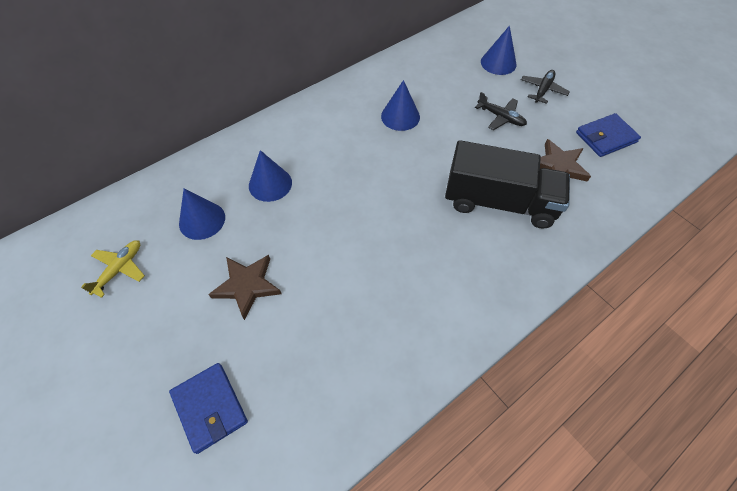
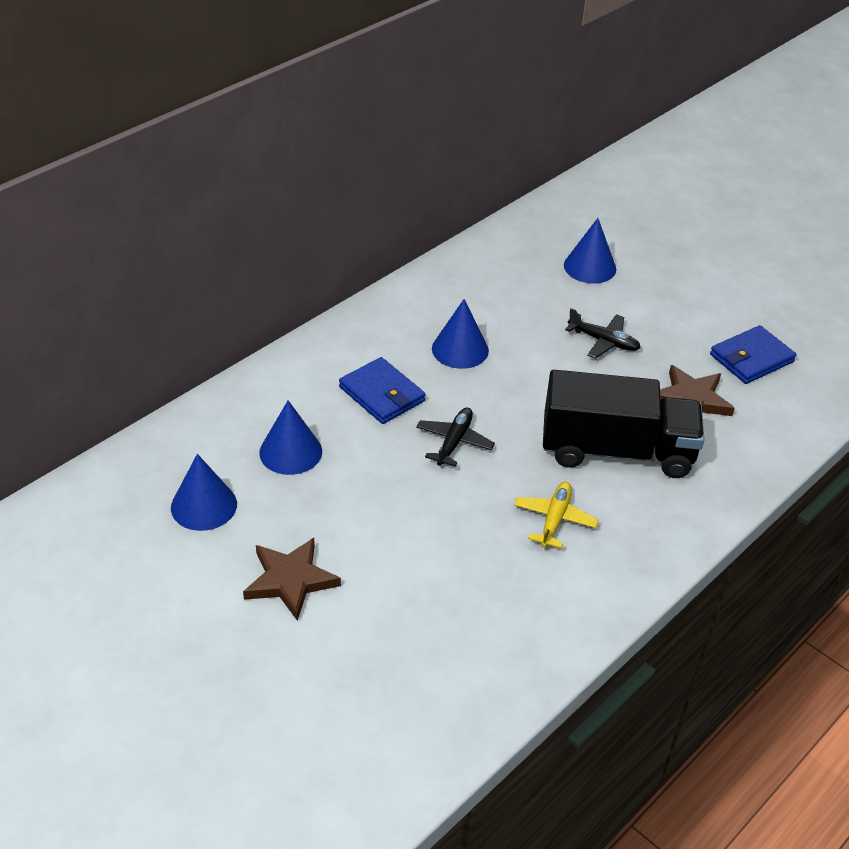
camera: 10 degrees left, 15 degrees down
yellow plane [81,240,145,298] -> yellow plane moved to [514,482,599,548]
blue wallet [169,363,248,454] -> blue wallet moved to [339,357,426,424]
black plane [521,70,570,104] -> black plane moved to [416,407,495,467]

